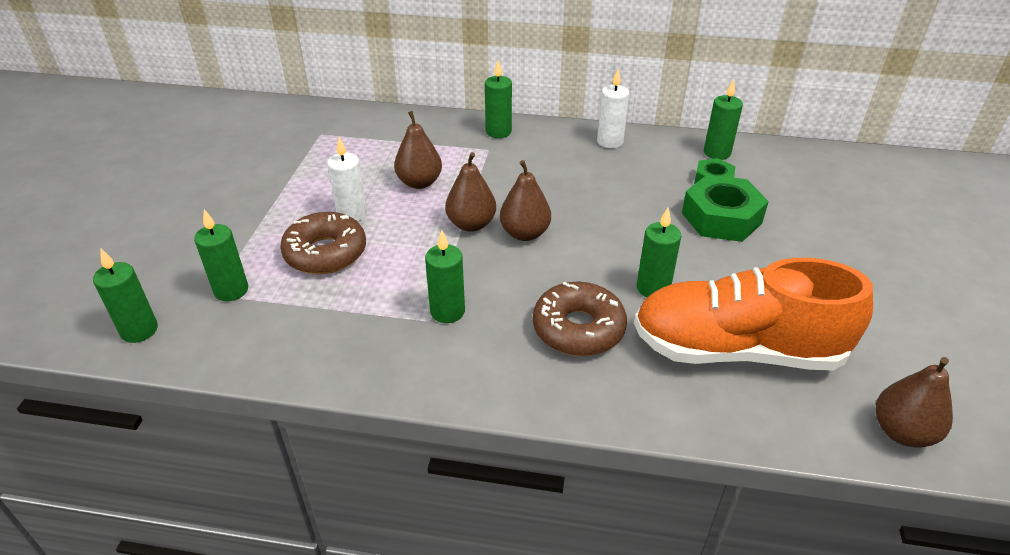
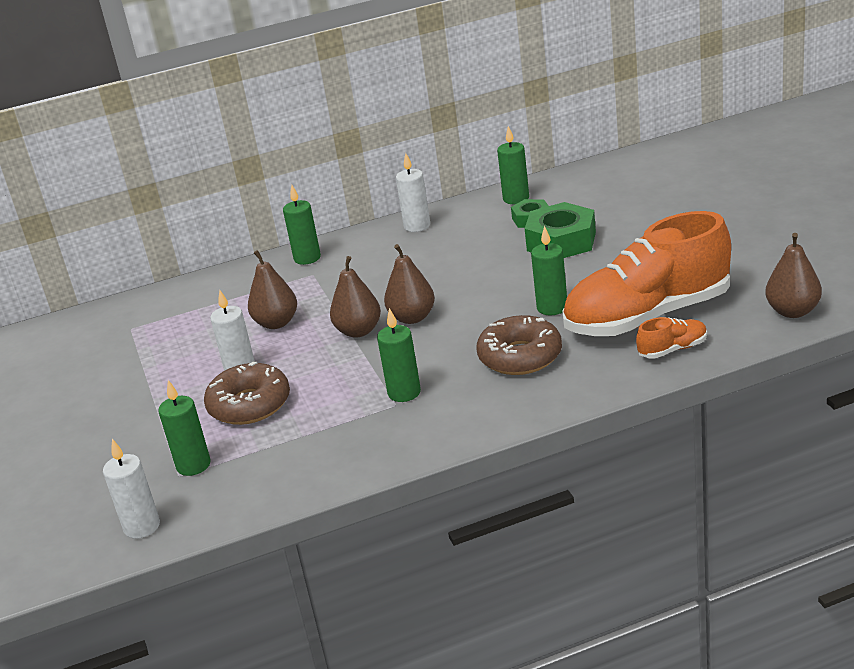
camera: 25 degrees left, 10 degrees down
green candle [93,248,158,343] -> white candle [103,439,160,539]
none -> orange shoe [636,317,707,358]

